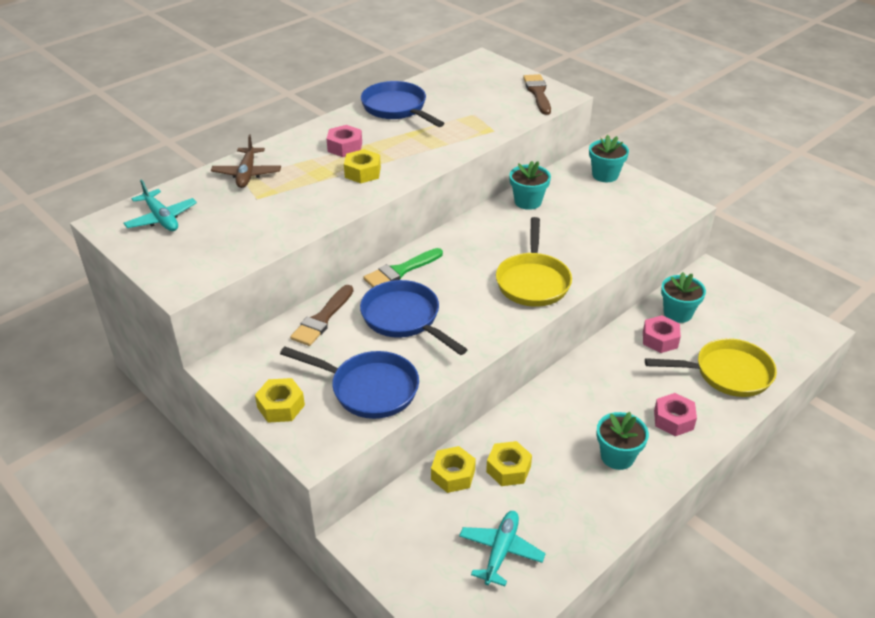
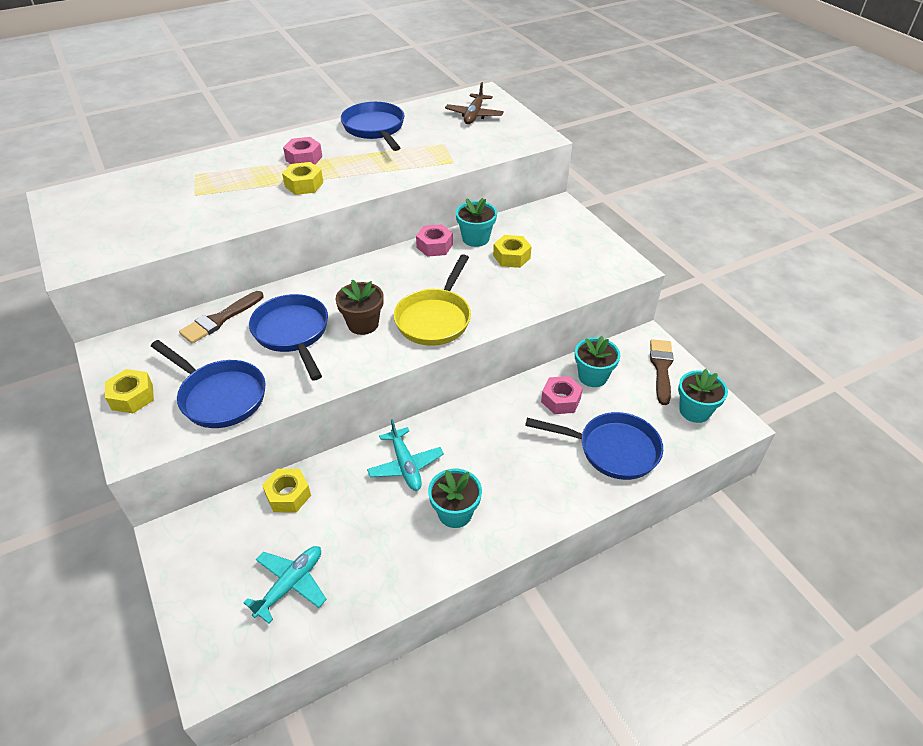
camera: 15 degrees right, 5 degrees up
turquoise plane [124,179,197,231] -> turquoise plane moved to [367,419,444,491]
brown plane [211,134,281,188] -> brown plane moved to [445,82,504,124]
green brush [363,248,443,288] -> none
yellow nut [486,441,532,486] -> yellow nut moved to [493,235,532,268]
brown brush [523,74,551,115] -> brown brush moved to [650,339,674,405]
turquoise flower pot [589,135,629,182] -> turquoise flower pot moved to [678,369,728,423]
yellow pan [645,338,777,397] -> blue pan [525,412,663,480]
pink nut [654,393,697,436] -> pink nut moved to [416,224,453,257]
none -> brown flower pot [336,280,384,335]

